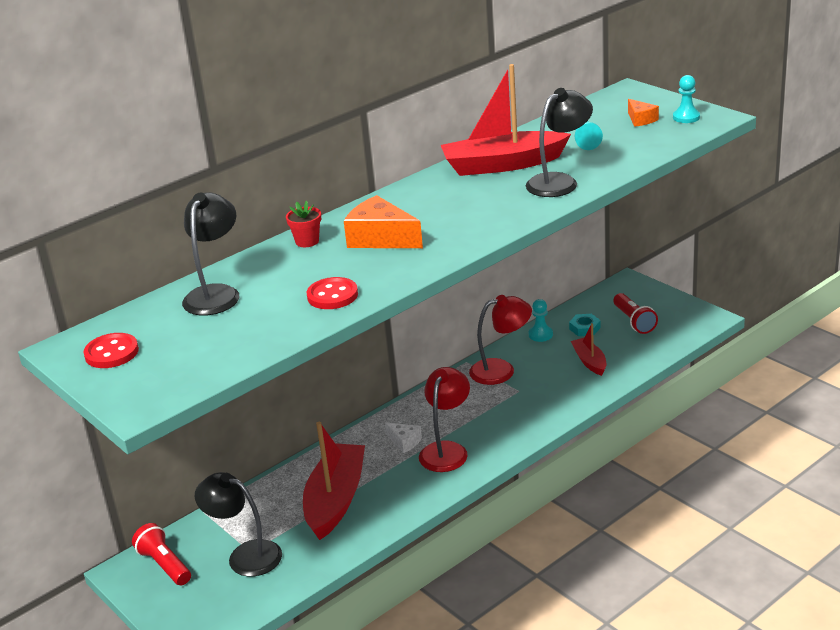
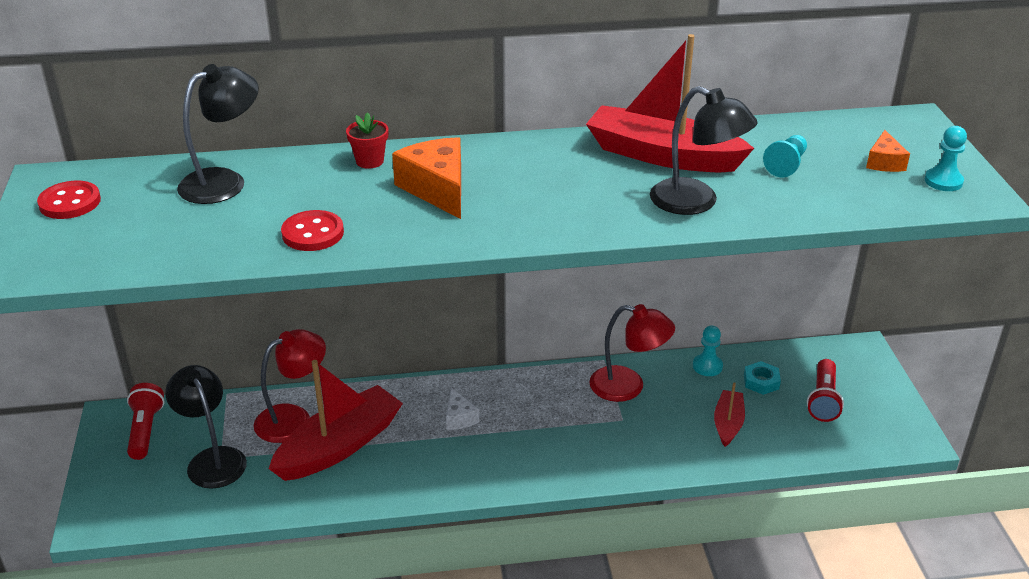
camera: 30 degrees right, 5 degrees up
red lamp [419,367,470,472] -> red lamp moved to [254,329,326,443]
black lamp [526,88,593,197] -> black lamp turned 45 degrees clockwise [650,86,758,215]

